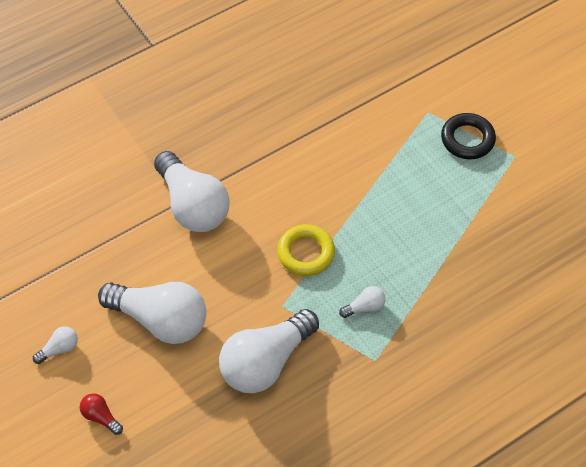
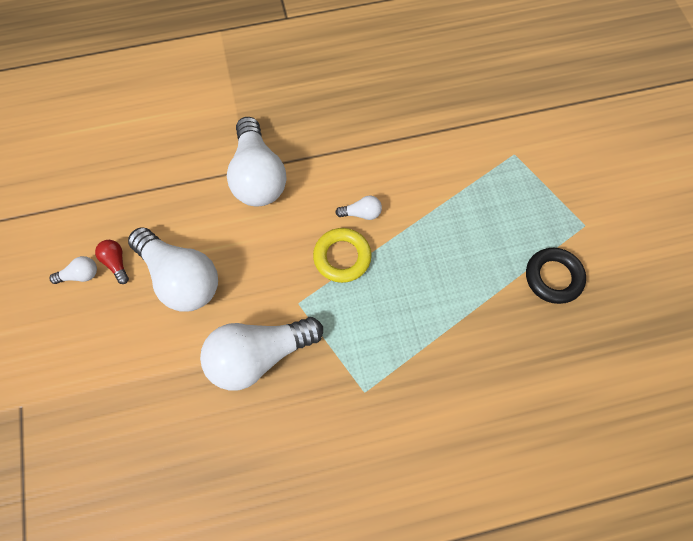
camera: 20 degrees right, 10 degrees up
red light bulb [80,393,123,435] -> red light bulb moved to [95,240,129,284]
white light bulb [339,286,386,318] -> white light bulb moved to [335,195,382,220]
black ring [441,113,496,159] -> black ring moved to [526,248,586,304]

